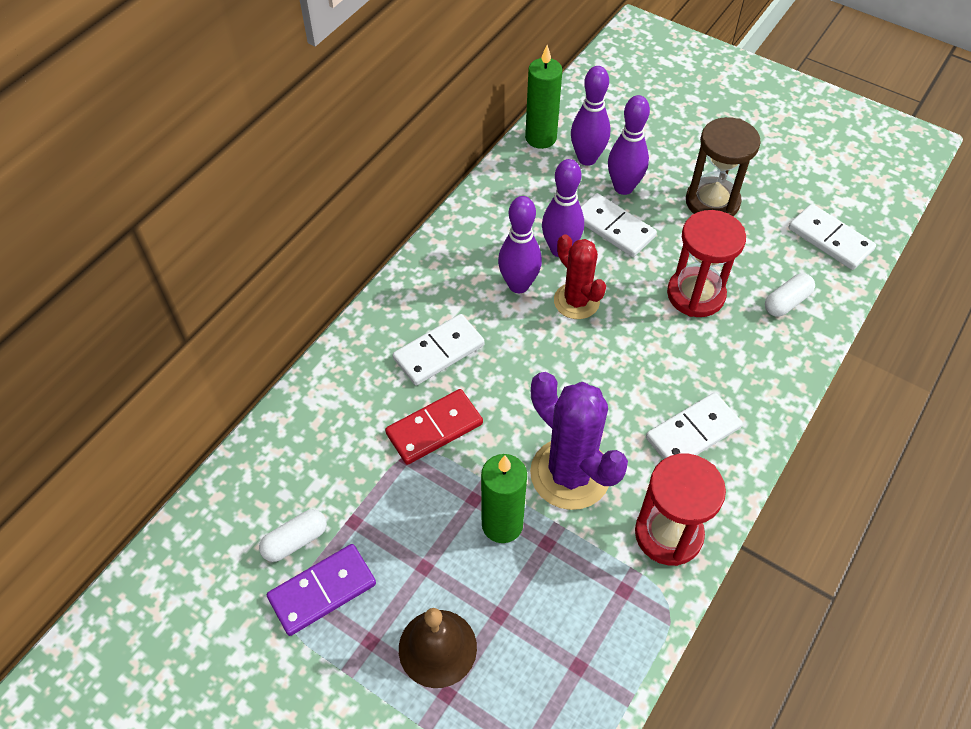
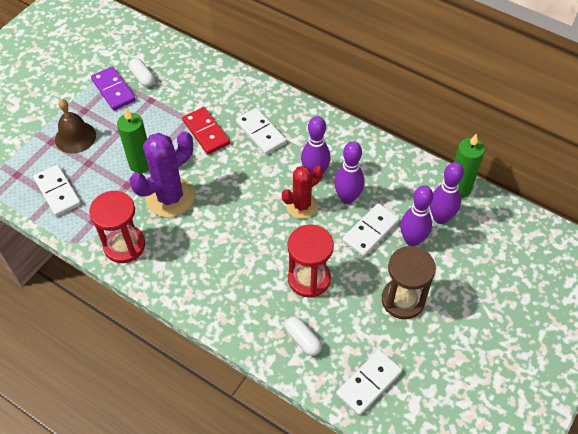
camera: 90 degrees right, 0 degrees up
white domino [646,393,743,459] -> white domino moved to [33,165,81,217]

